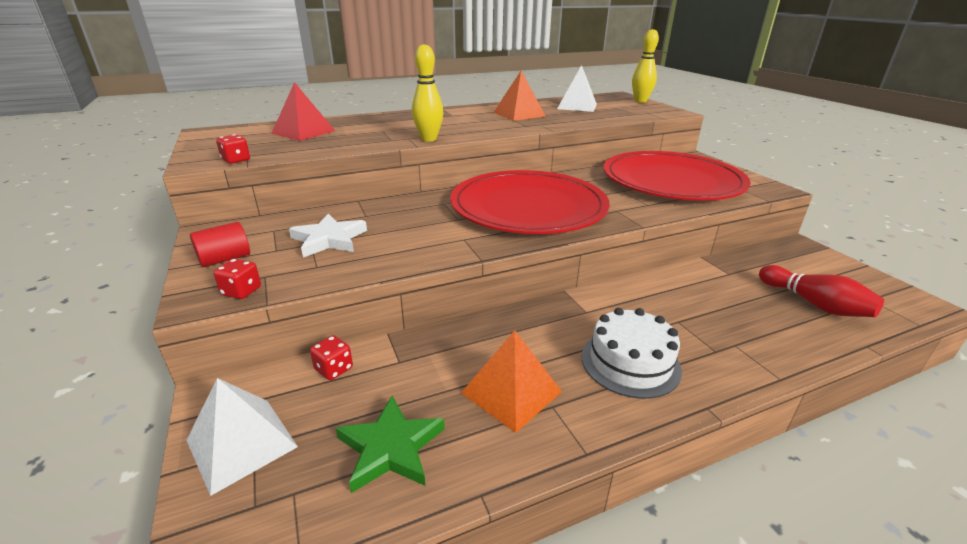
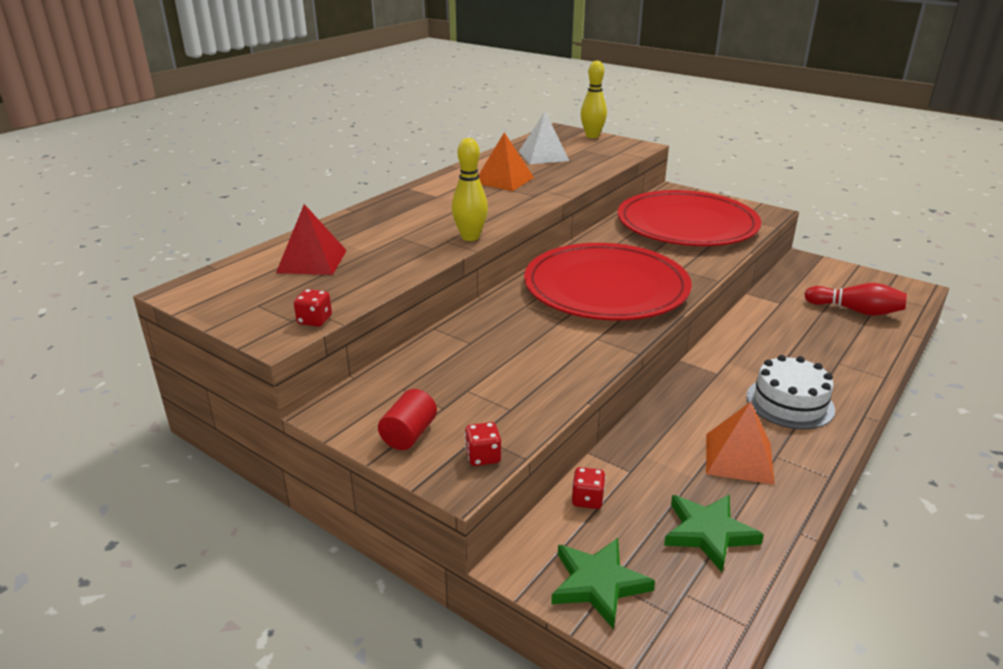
camera: 30 degrees left, 0 degrees up
white pyramid [186,378,298,496] -> green star [551,538,655,629]
white star [289,214,367,258] -> none

